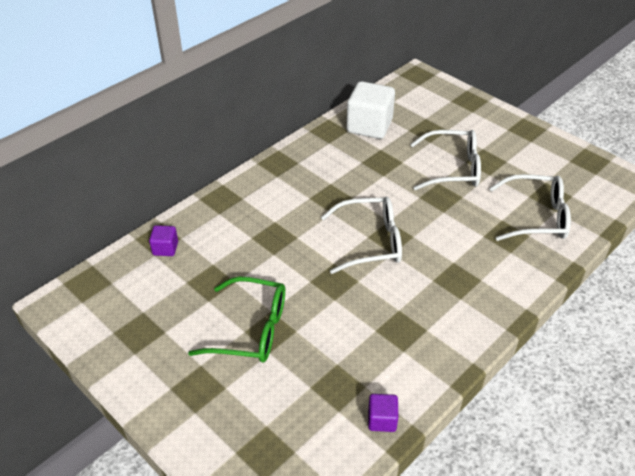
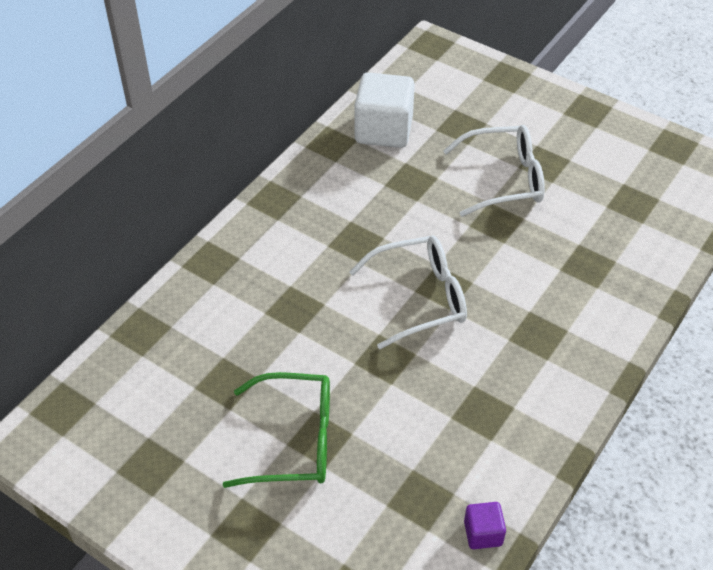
camera: 10 degrees left, 5 degrees up
purple cube [149,225,178,256] -> none
white glasses [489,174,571,241] -> none

